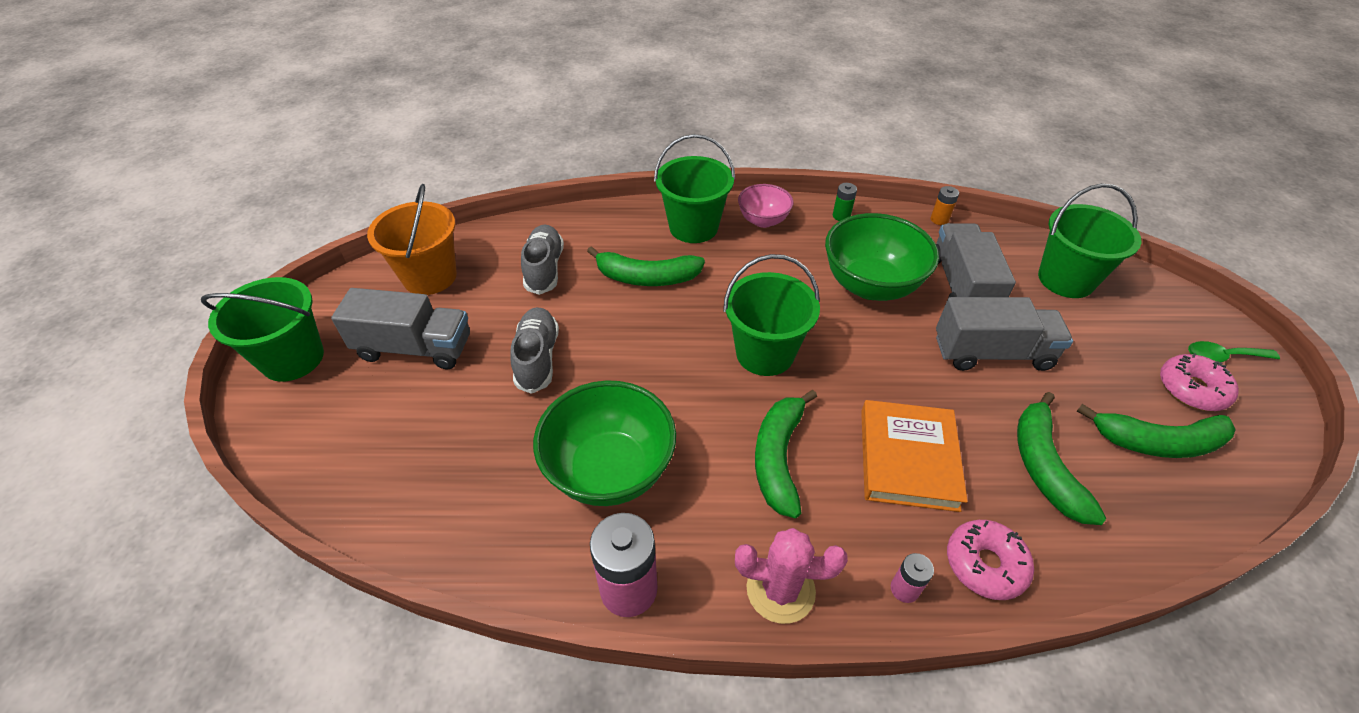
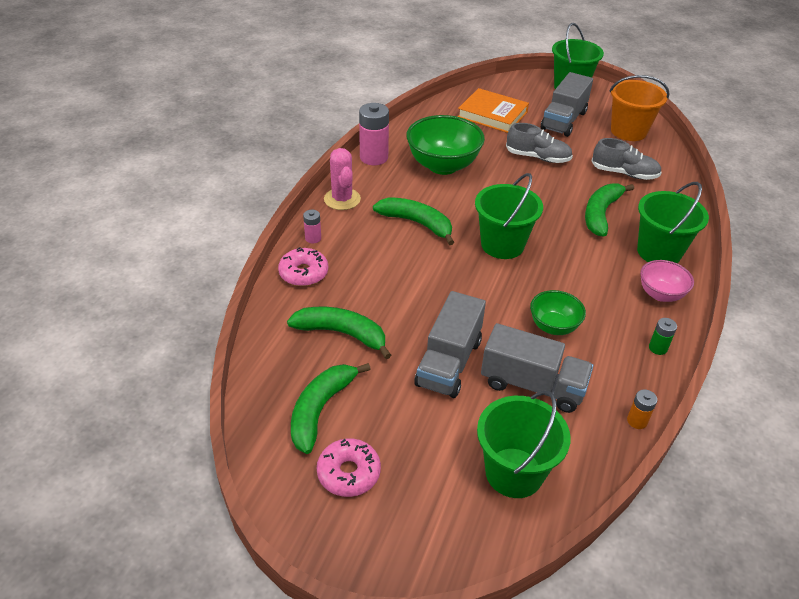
camera: 110 degrees right, 5 degrees down
pink cactus [735,528,848,624] -> pink cactus turned 45 degrees counterclockwise [324,148,361,210]
green bowl [825,213,939,301] -> green bowl [530,290,586,335], size x0.56
orange book [861,400,968,512] -> orange book moved to [458,88,529,133]
green spoon [1188,341,1280,362] -> none

